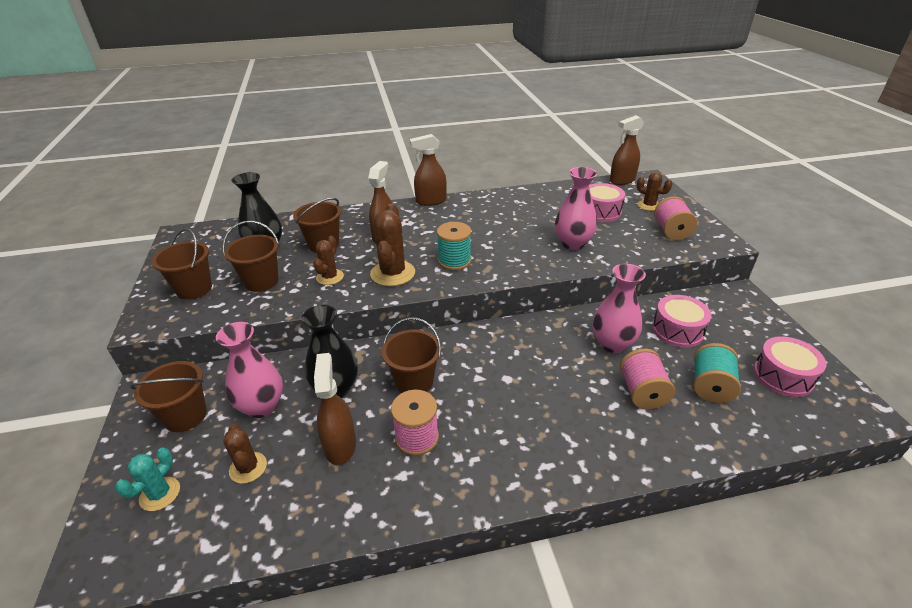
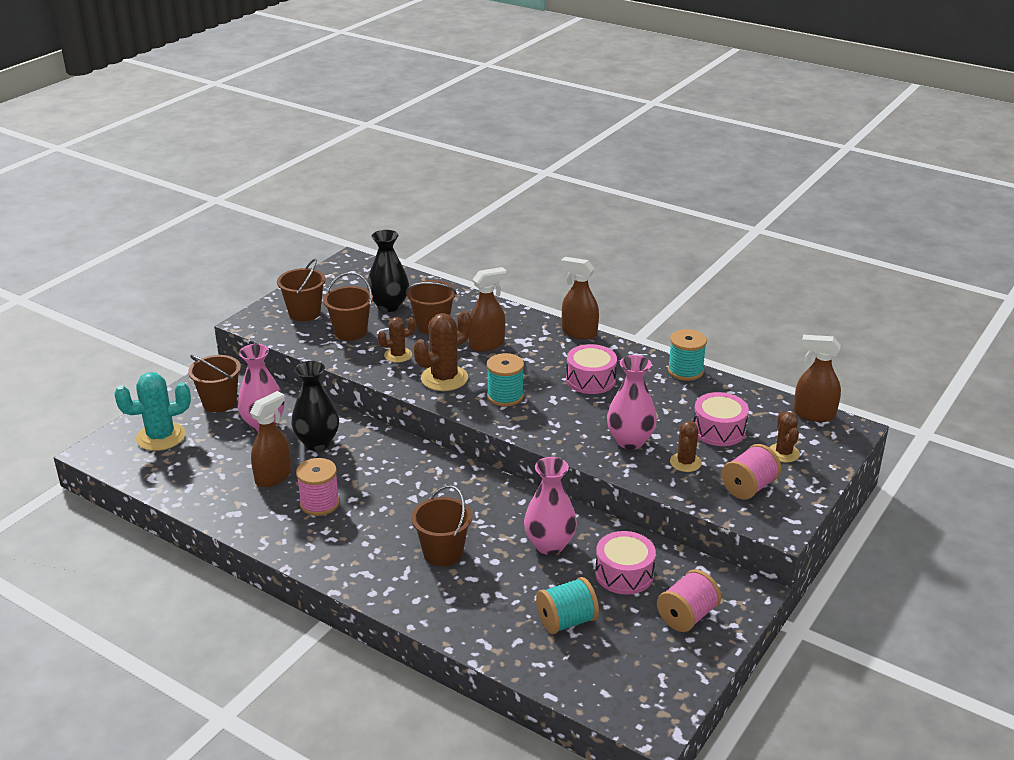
camera: 45 degrees right, 5 degrees down
turquoise cactus [115,448,180,511] -> turquoise cactus [114,372,191,451], size x1.65
brown cactus [223,424,267,484] -> brown cactus moved to [670,421,702,472]
brown bucket [382,317,441,393] -> brown bucket moved to [411,485,472,566]
pink spool [620,349,675,409] -> pink spool moved to [657,569,721,632]
pink drum [753,336,826,397] -> pink drum moved to [566,344,617,394]
none -> turquoise spool [668,329,707,381]

